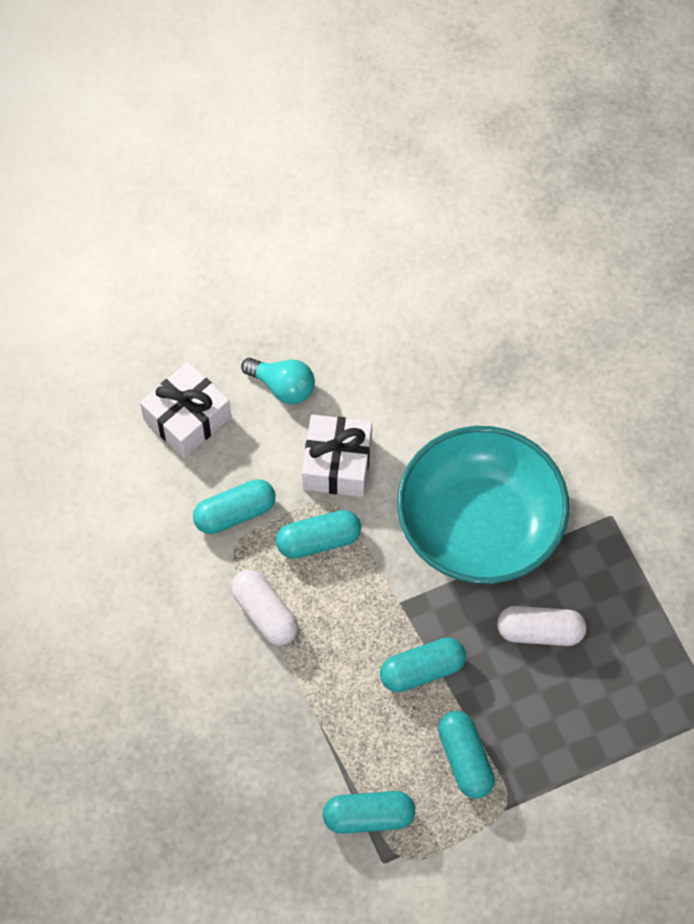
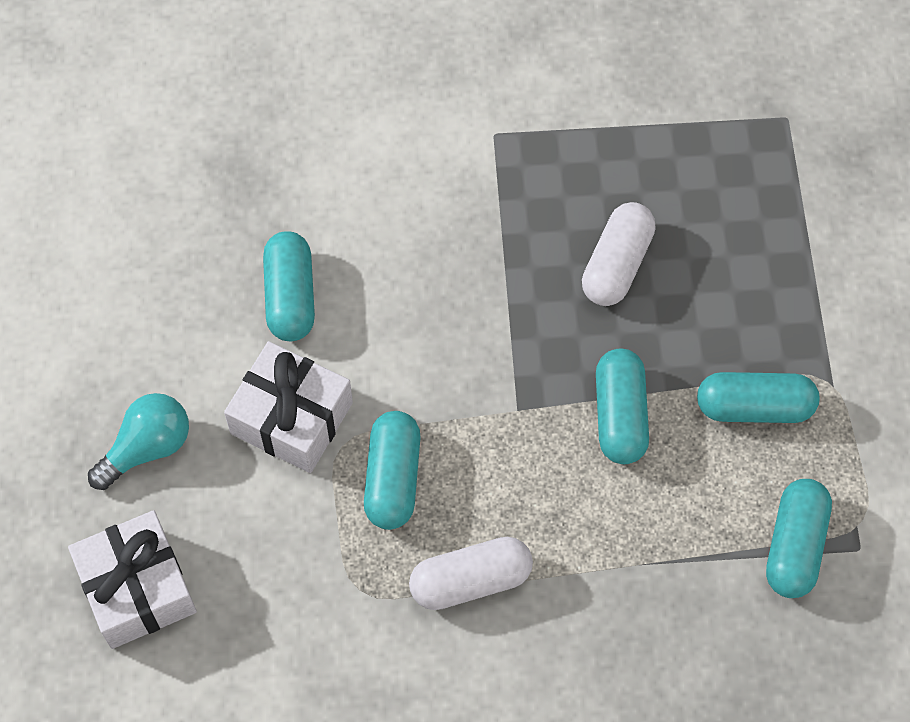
camera: 70 degrees left, 0 degrees up
turquoise capsule [193,479,276,534] -> turquoise capsule moved to [263,231,315,341]
turquoise bowl [397,426,569,584] -> none

